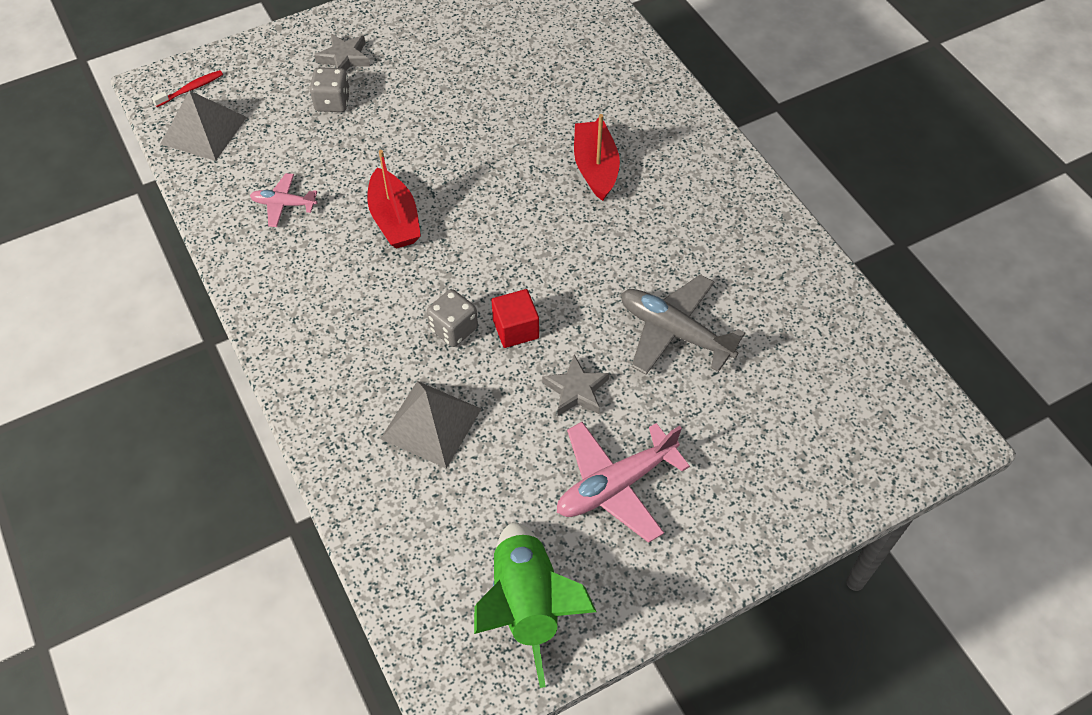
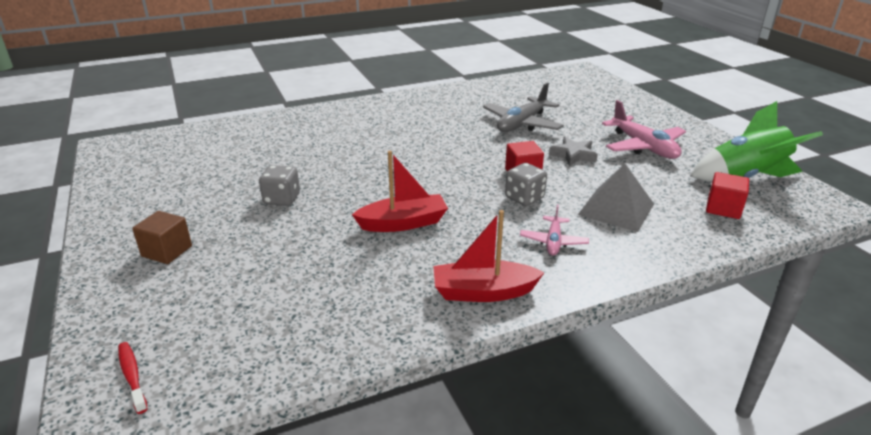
camera: 85 degrees left, 25 degrees down
grey pyramid [160,90,247,161] -> none
pink plane [250,173,317,227] -> pink plane moved to [520,204,589,256]
grey dice [310,67,350,112] -> grey dice moved to [259,165,300,206]
grey star [314,34,370,71] -> brown cube [132,211,192,264]
red boat [574,114,620,201] -> red boat moved to [433,210,544,302]
none -> red cube [706,172,749,219]

